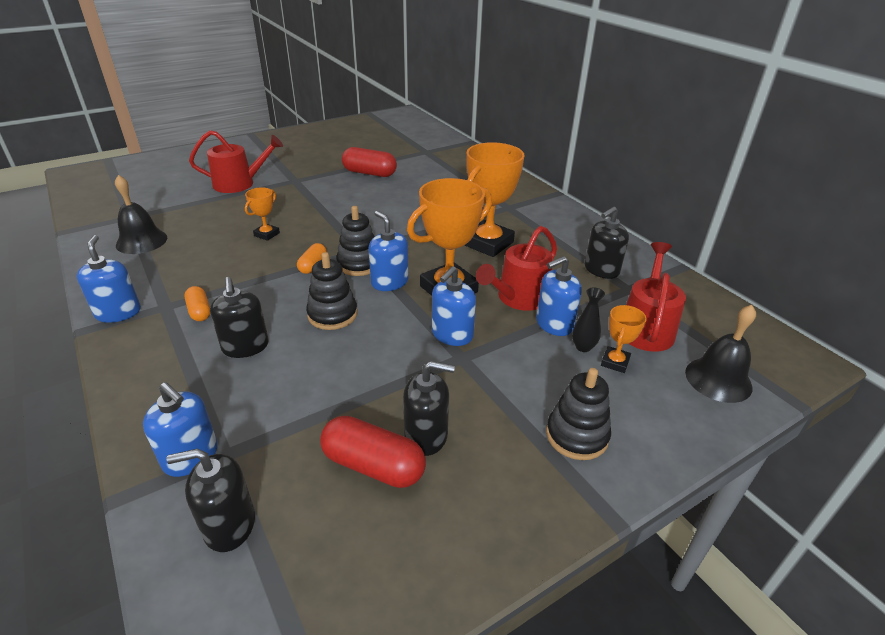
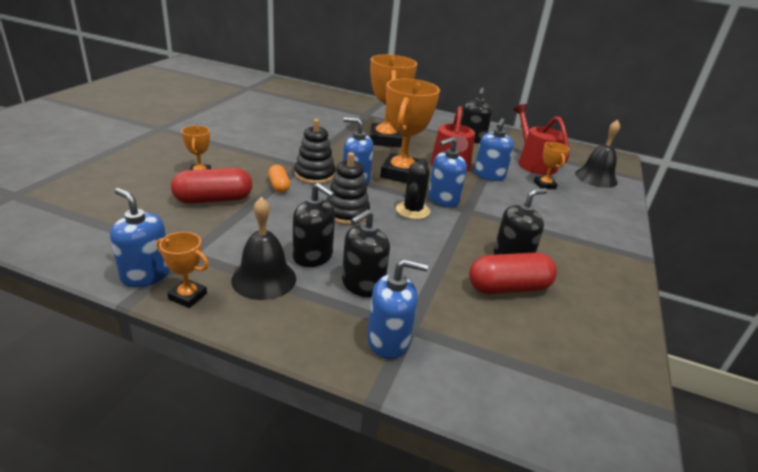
camera: 40 degrees left, 5 degrees down
black bell [115,175,167,254] -> black bell moved to [231,197,296,300]
black soap dispenser [166,449,255,552] -> black soap dispenser moved to [342,209,390,298]
orange capsule [184,286,210,321] -> none
red watering can [189,130,283,193] -> none
red capsule [342,147,397,177] -> red capsule moved to [171,168,252,204]
blue soap dispenser [432,266,476,346] -> blue soap dispenser turned 60 degrees clockwise [428,137,467,207]
black stacking toy [546,368,611,460] -> none
black vase [572,288,605,352] -> none
none -> orange trophy [157,232,209,308]
none -> black cactus [396,158,430,219]

